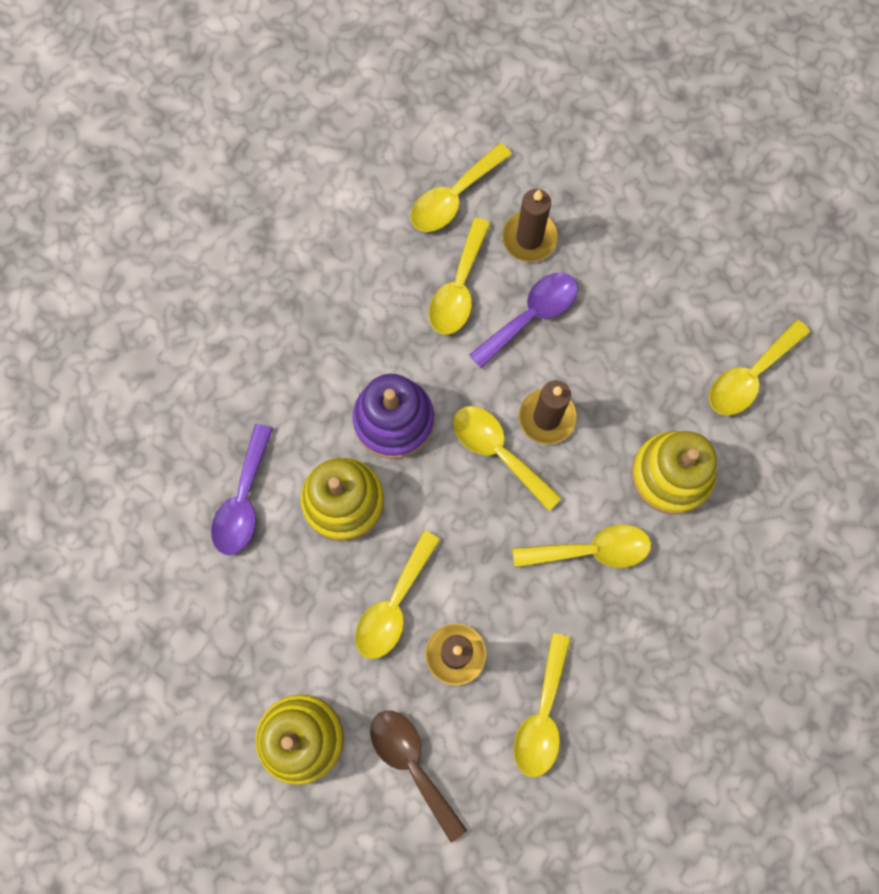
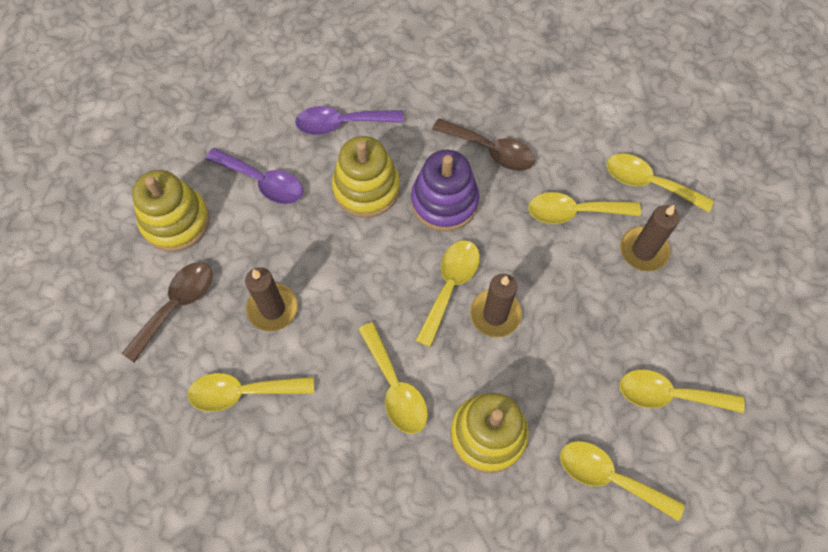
camera: 70 degrees right, 10 degrees down
yellow spoon [355,531,441,659] -> yellow spoon moved to [619,369,745,413]
purple spoon [469,273,578,368] -> purple spoon moved to [206,148,303,204]
none -> brown spoon [432,118,535,171]

